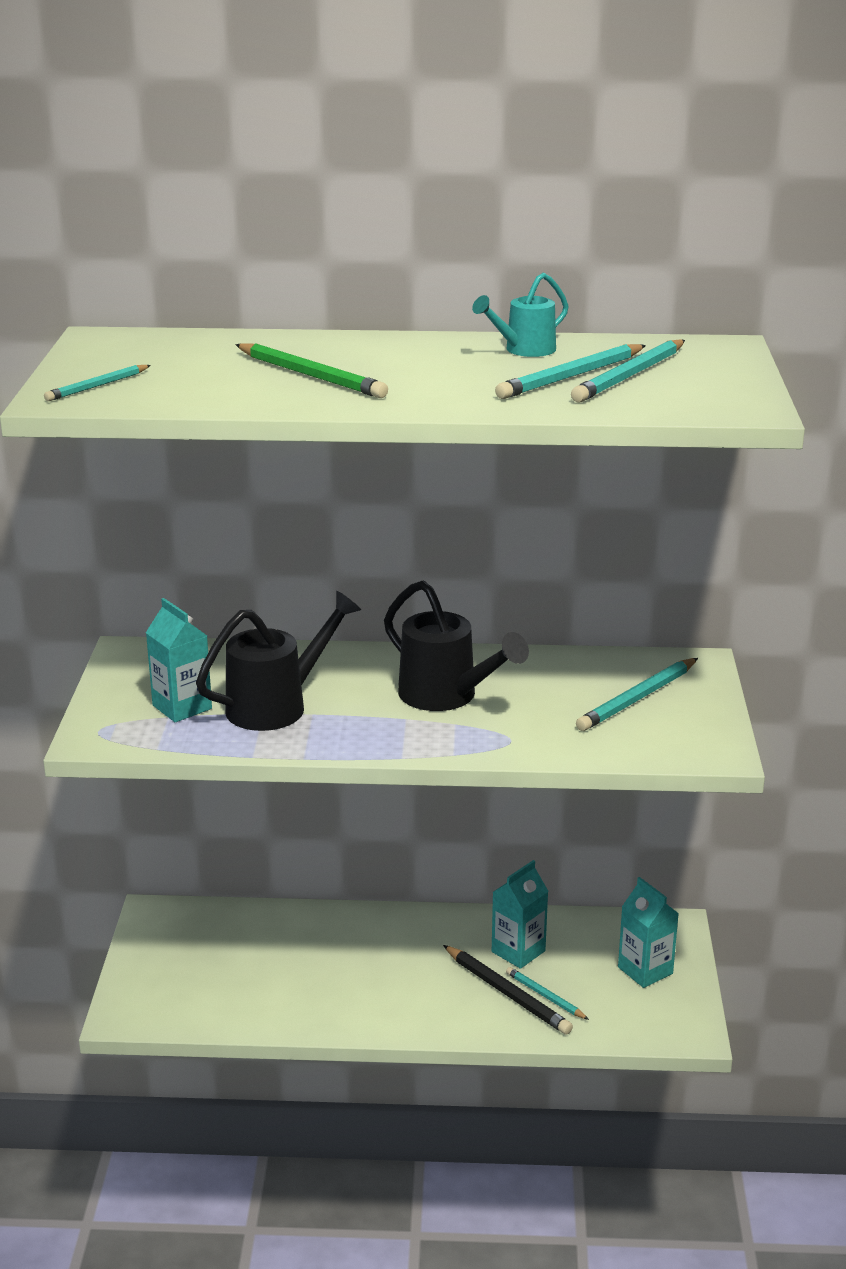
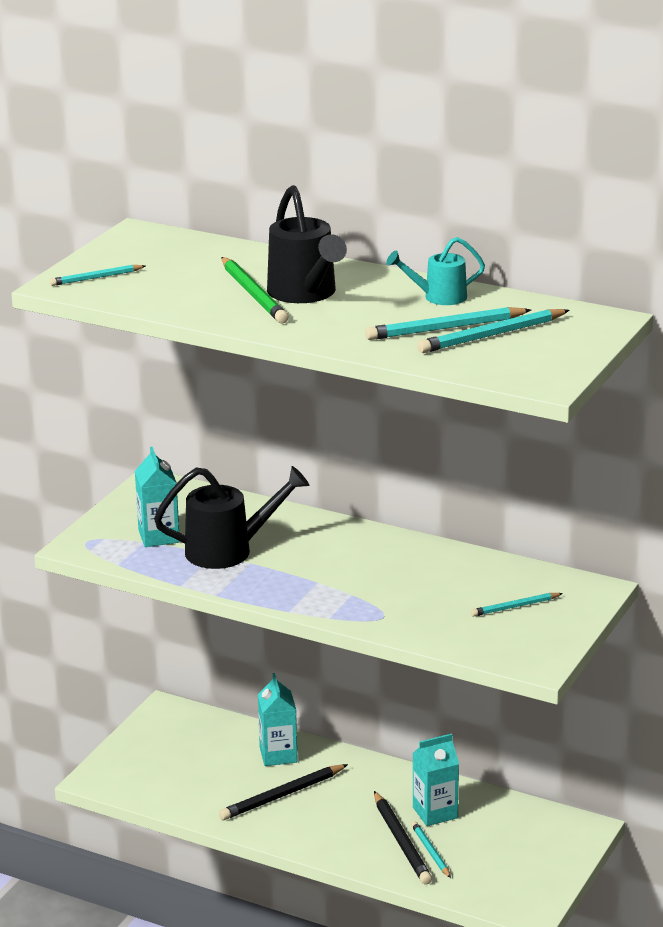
camera: 25 degrees right, 0 degrees up
black watering can [384,580,529,711] -> black watering can moved to [267,185,347,303]
turquoise pencil [576,658,698,731] -> turquoise pencil [471,593,563,617], size x0.60
turquoise carton [618,877,679,988] -> turquoise carton moved to [258,673,298,766]
none -> black pencil [219,764,348,820]

